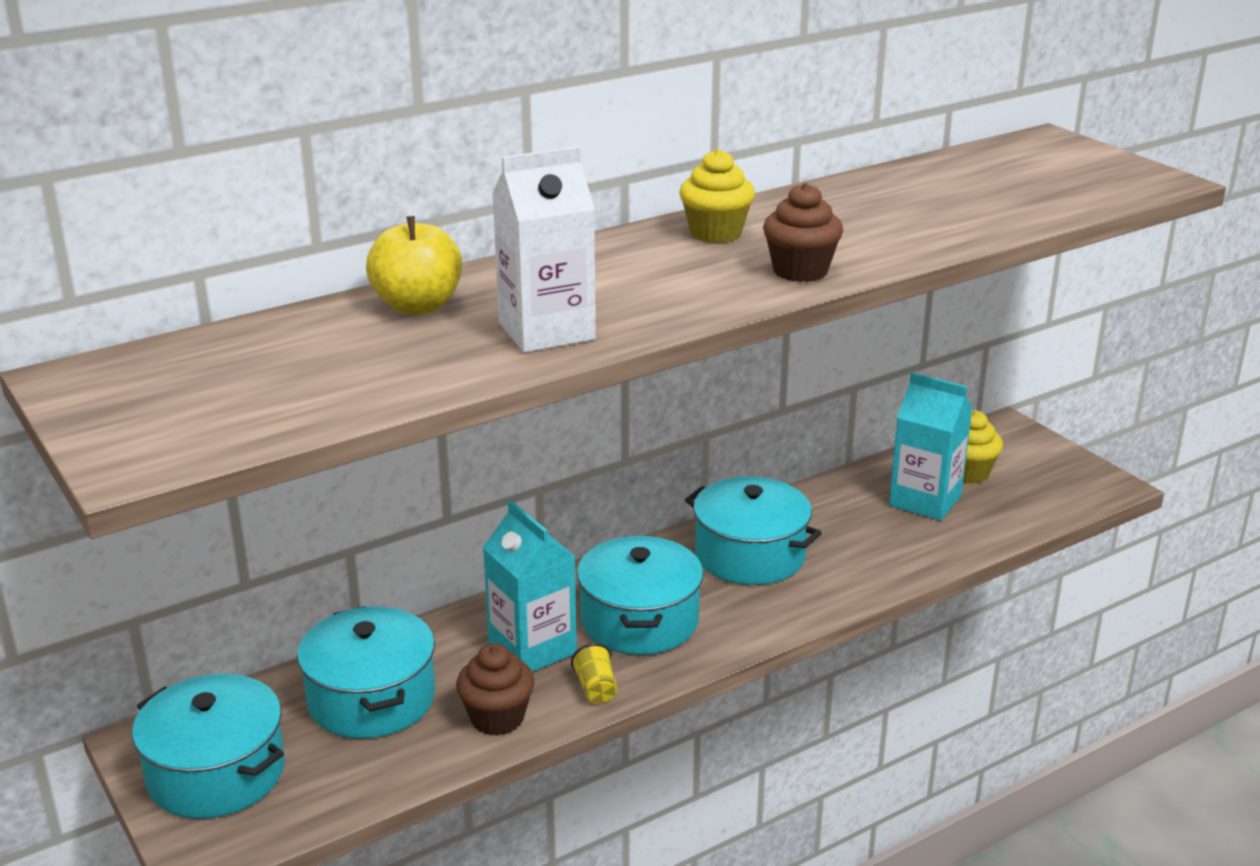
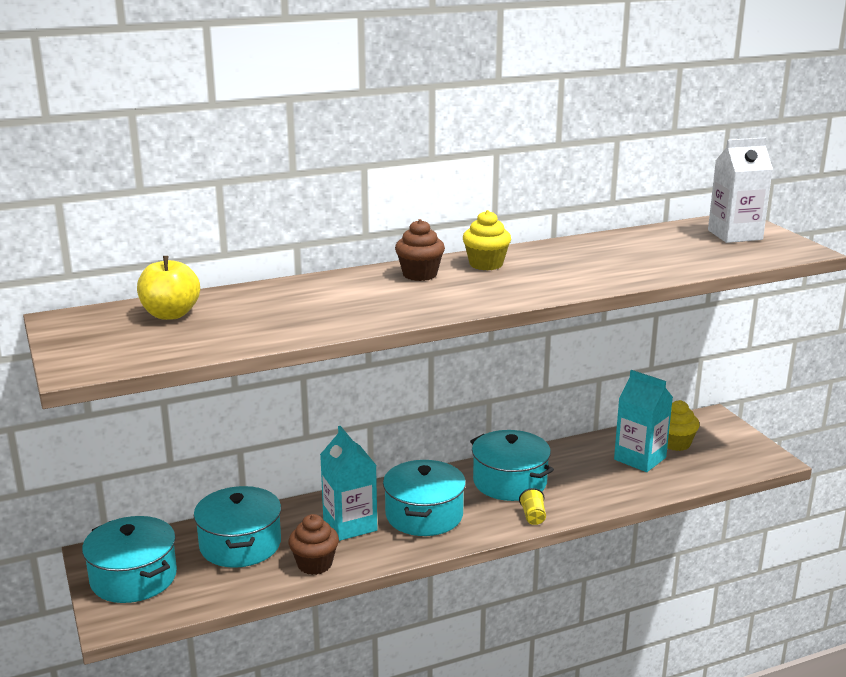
camera: 10 degrees right, 5 degrees down
yellow apple [366,216,462,315] -> yellow apple moved to [137,256,200,320]
white carton [492,146,596,353] -> white carton moved to [708,137,773,243]
yellow cup [571,643,617,703] -> yellow cup moved to [519,488,546,525]
brown cupcake [763,183,843,282] -> brown cupcake moved to [395,219,445,281]

